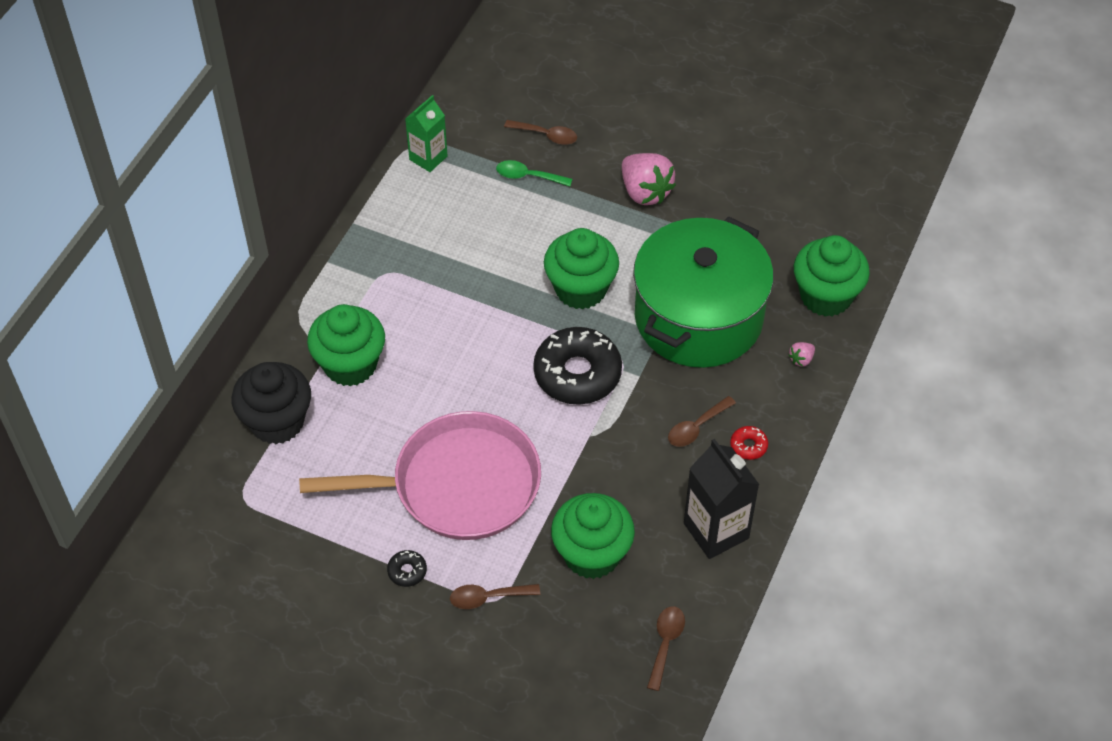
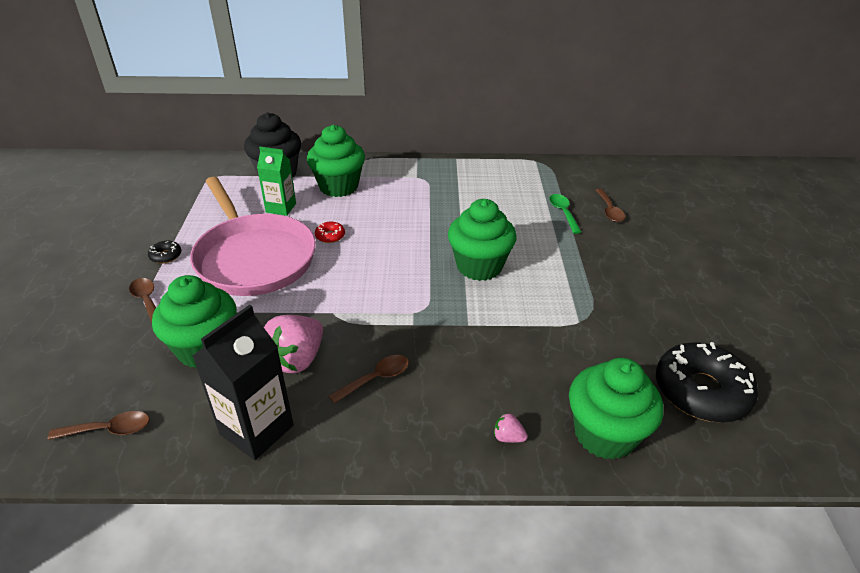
camera: 65 degrees right, 15 degrees down
green carton [405,95,448,172] -> green carton moved to [257,147,296,216]
black donut [533,327,622,405] -> black donut moved to [656,342,758,422]
pink strawberry [622,153,676,205] -> pink strawberry moved to [264,315,323,373]
green pot [633,216,774,368] -> none
brown spoon [668,396,736,447] -> brown spoon turned 120 degrees clockwise [329,355,409,404]
red donut [730,426,768,460] -> red donut moved to [315,222,345,243]

